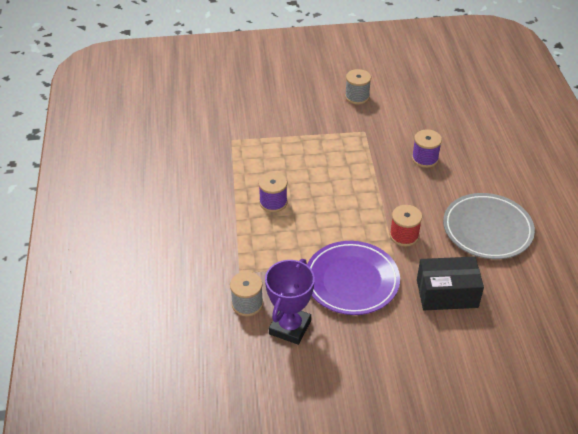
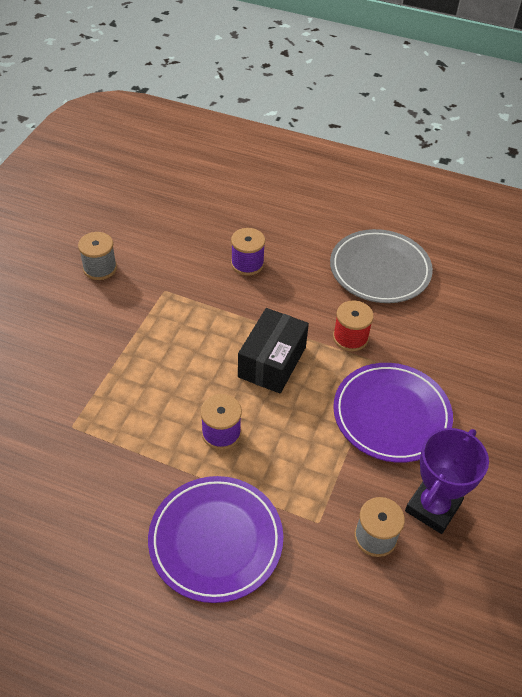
camera: 65 degrees left, 5 degrees up
purple trophy [265,259,315,345] -> purple trophy turned 75 degrees clockwise [405,428,489,534]
black box [417,256,484,310] -> black box moved to [238,308,309,394]
none -> purple plate [148,476,283,603]

